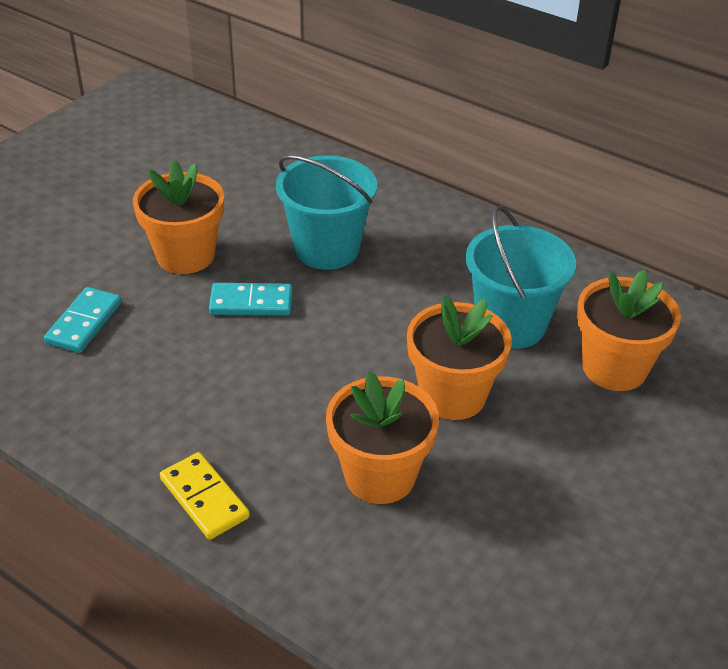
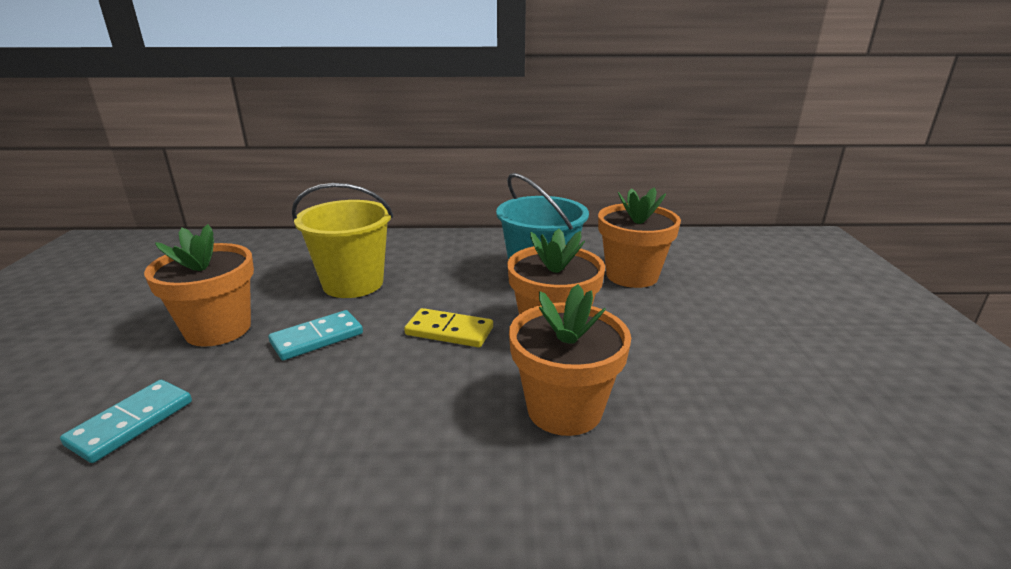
camera: 35 degrees left, 15 degrees down
turquoise domino [44,287,121,353] -> turquoise domino turned 45 degrees clockwise [60,380,192,463]
yellow domino [160,452,250,540] -> yellow domino moved to [404,308,493,347]
turquoise bucket [276,155,377,270] -> yellow bucket [292,183,393,298]

